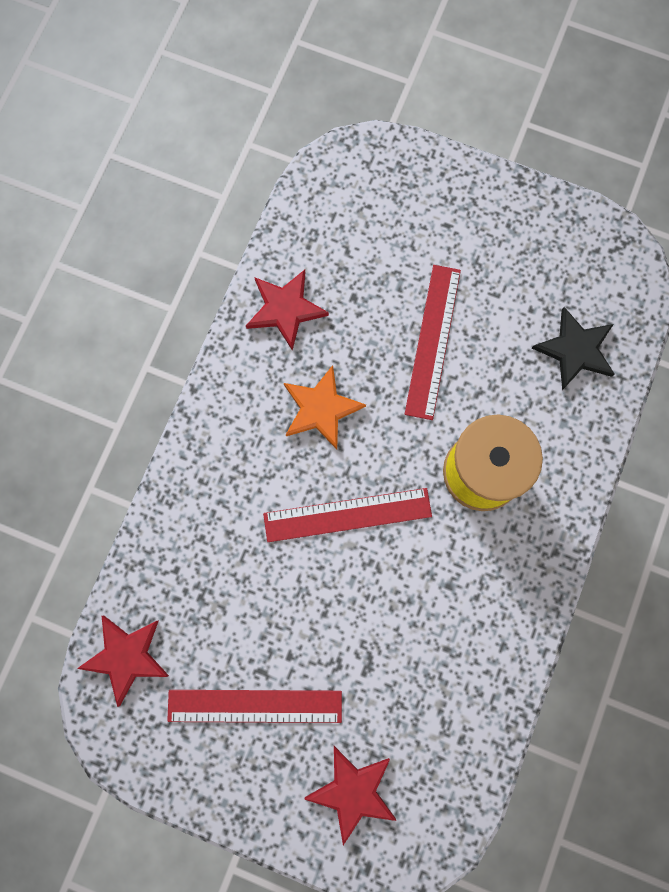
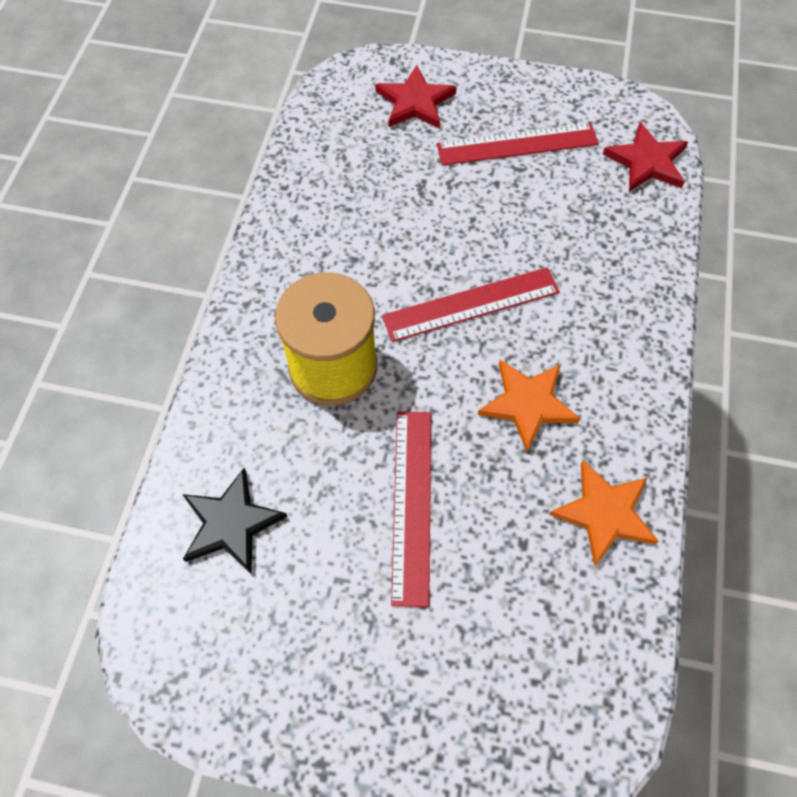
camera: 170 degrees right, 15 degrees down
red star [246,270,329,351] -> orange star [549,460,659,566]

